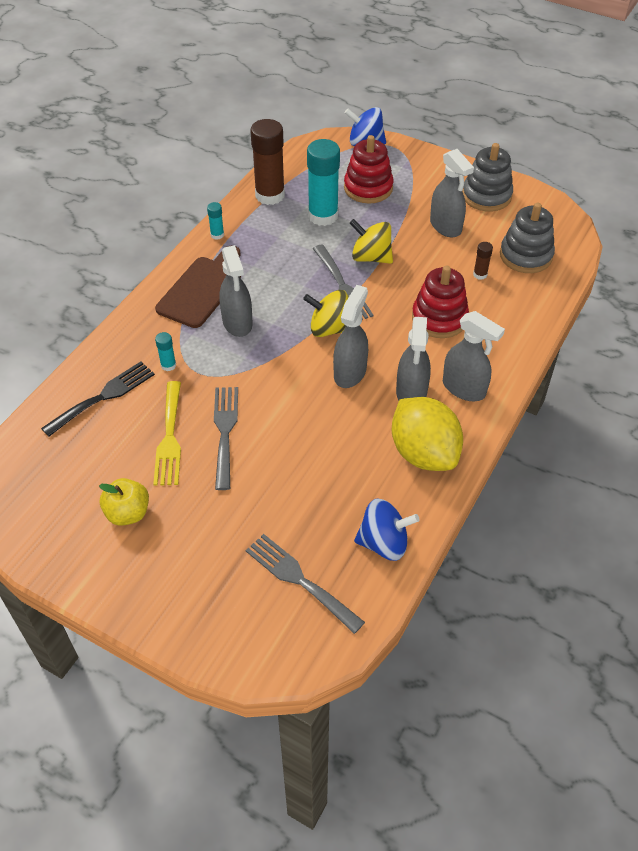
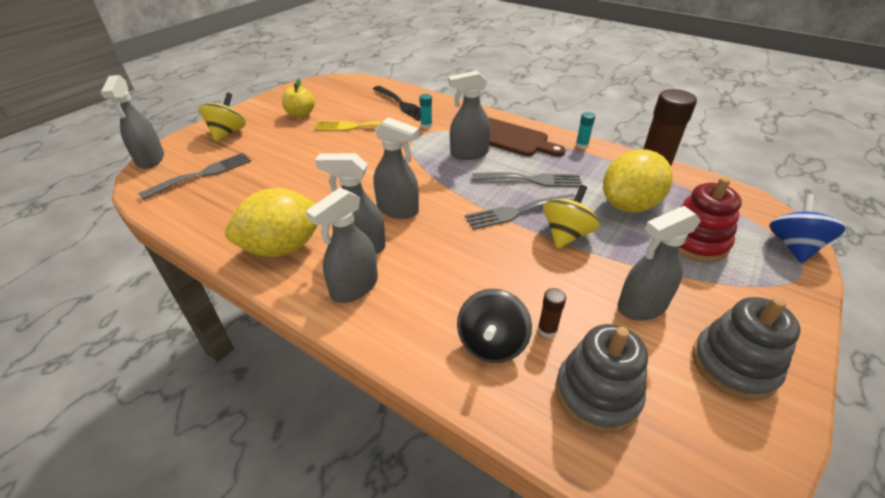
camera: 95 degrees right, 10 degrees down
grey fork [214,387,238,490] -> grey fork moved to [472,172,582,187]
yellow spinning top [303,290,349,337] -> yellow spinning top moved to [199,93,246,142]
turquoise glue stick [307,139,340,226] -> yellow lemon [603,150,673,212]
blue spinning top [354,499,420,561] -> none
red stacking toy [412,265,469,338] -> none
none -> grey spray bottle [100,75,164,169]
none -> black spinning top [457,289,532,363]

